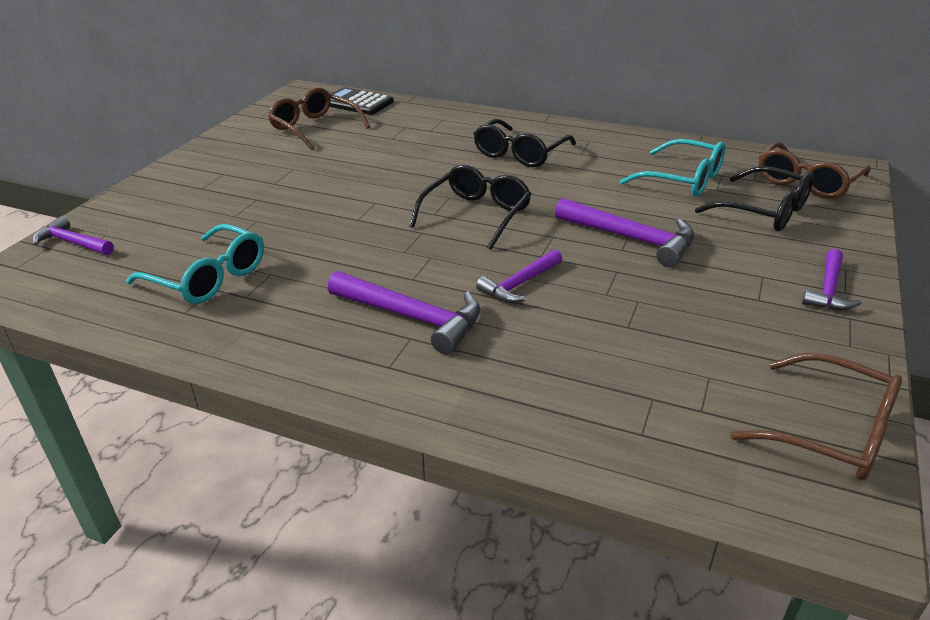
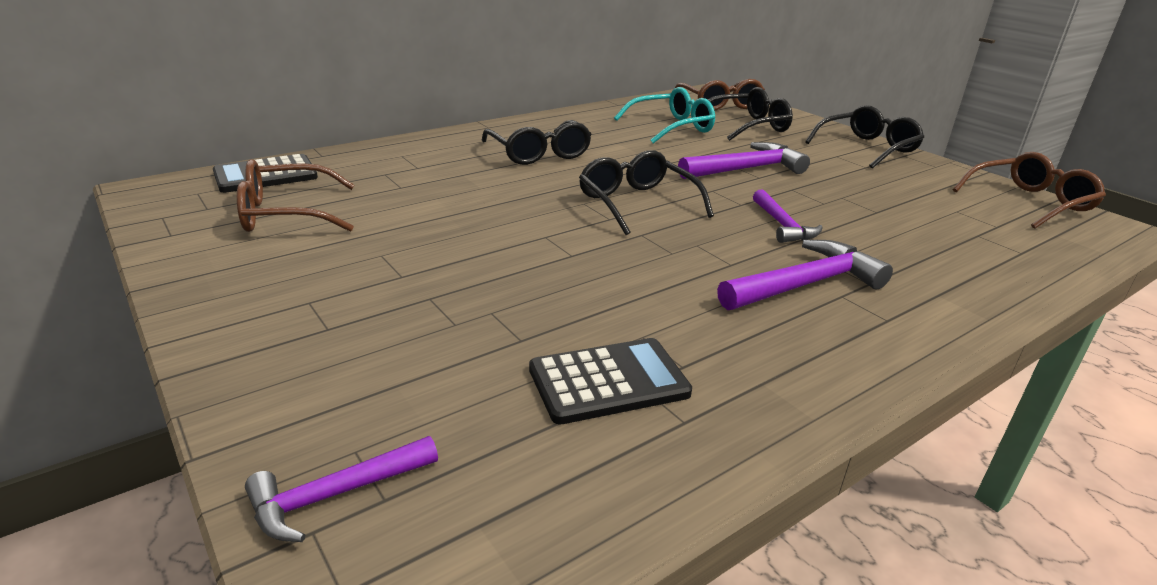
camera: 60 degrees left, 5 degrees down
turquoise glasses [126,224,264,304] -> black calculator [529,338,692,425]
purple hammer [802,249,862,310] -> black glasses [805,105,924,169]

